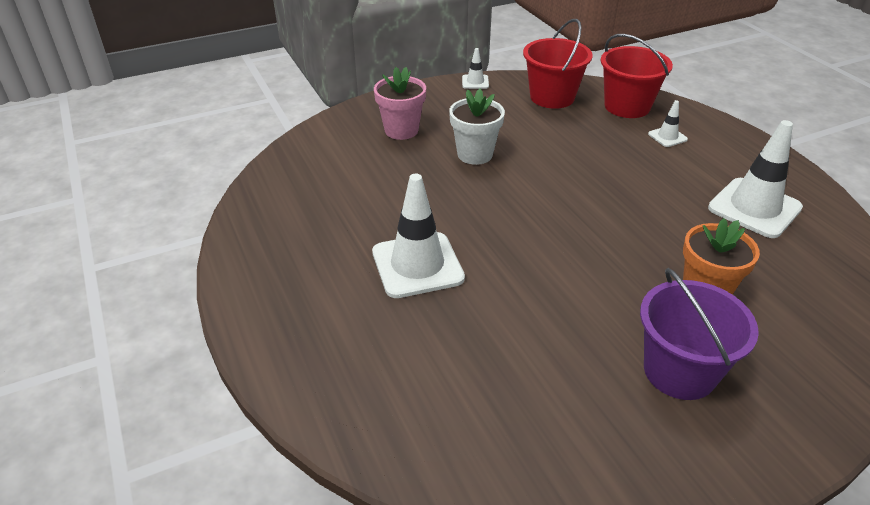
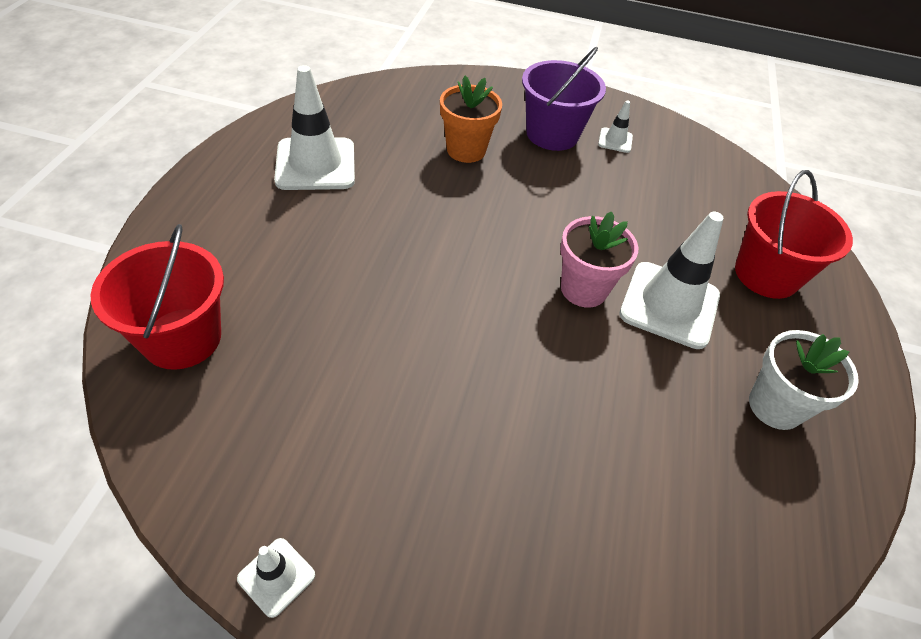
camera: 145 degrees left, 10 degrees up
pink flower pot [374,67,426,140] -> pink flower pot moved to [560,211,638,308]
white flower pot [449,89,505,165] -> white flower pot moved to [749,330,859,430]
red bucket [523,19,593,109] -> red bucket moved to [735,170,853,299]
white traffic cone [648,100,688,147] -> white traffic cone moved to [598,100,633,153]

